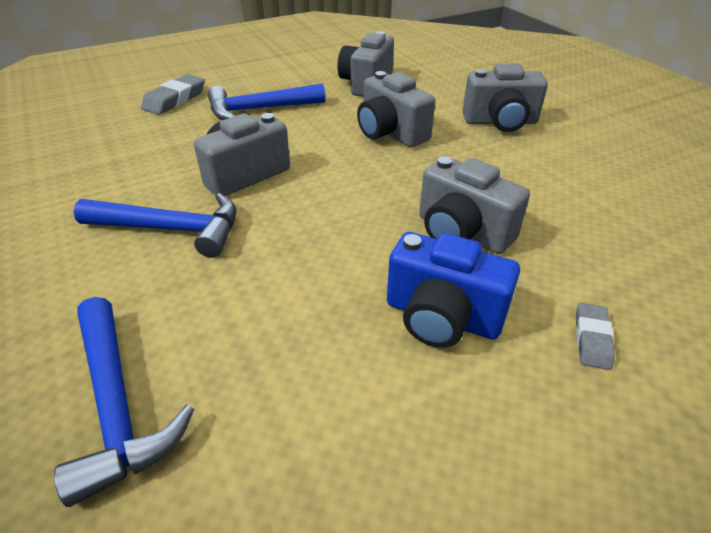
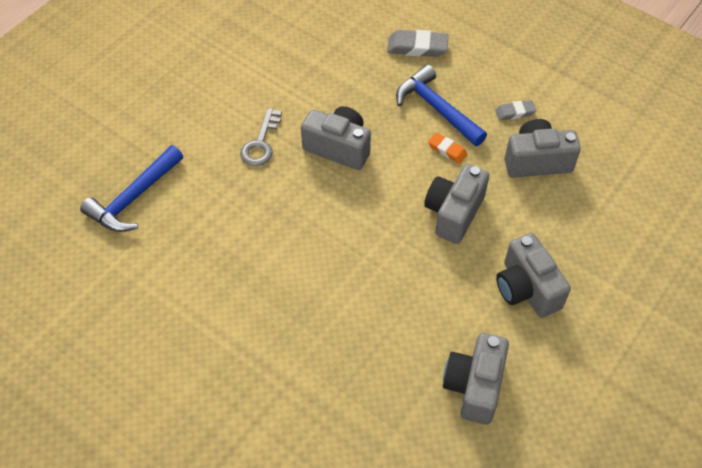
camera: 65 degrees right, 15 degrees up
blue hammer [74,193,237,258] -> grey key [240,108,282,166]
blue camera [387,232,520,348] -> none
grey camera [419,156,530,254] -> grey camera moved to [443,333,509,425]
grey eraser [576,303,615,370] -> grey eraser moved to [495,100,536,121]
none -> orange eraser [428,133,468,164]

